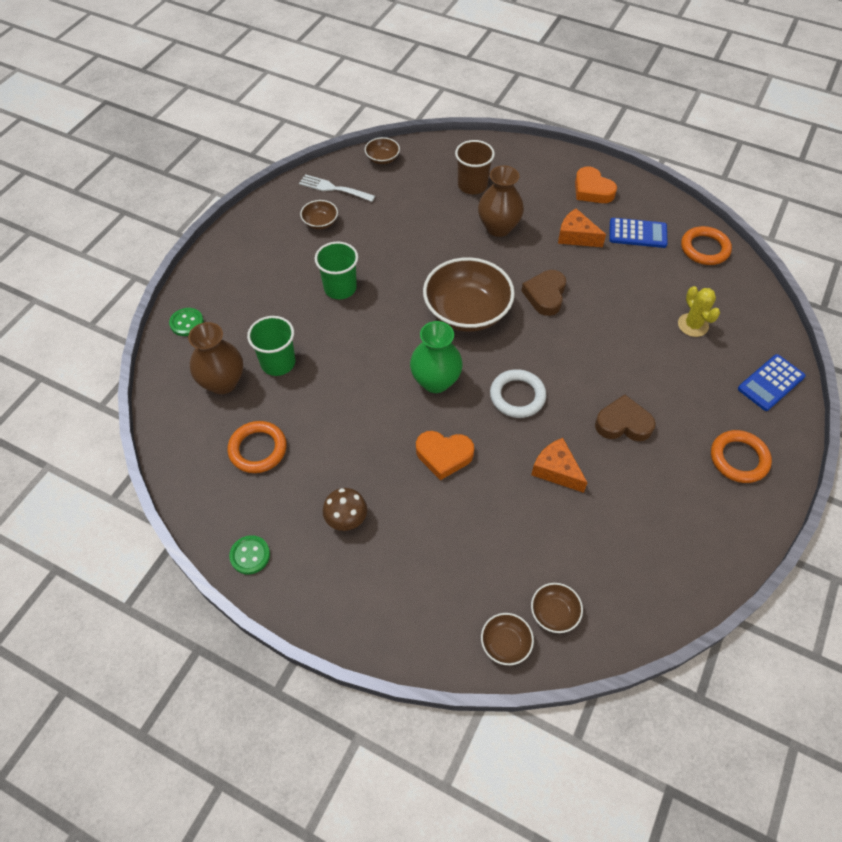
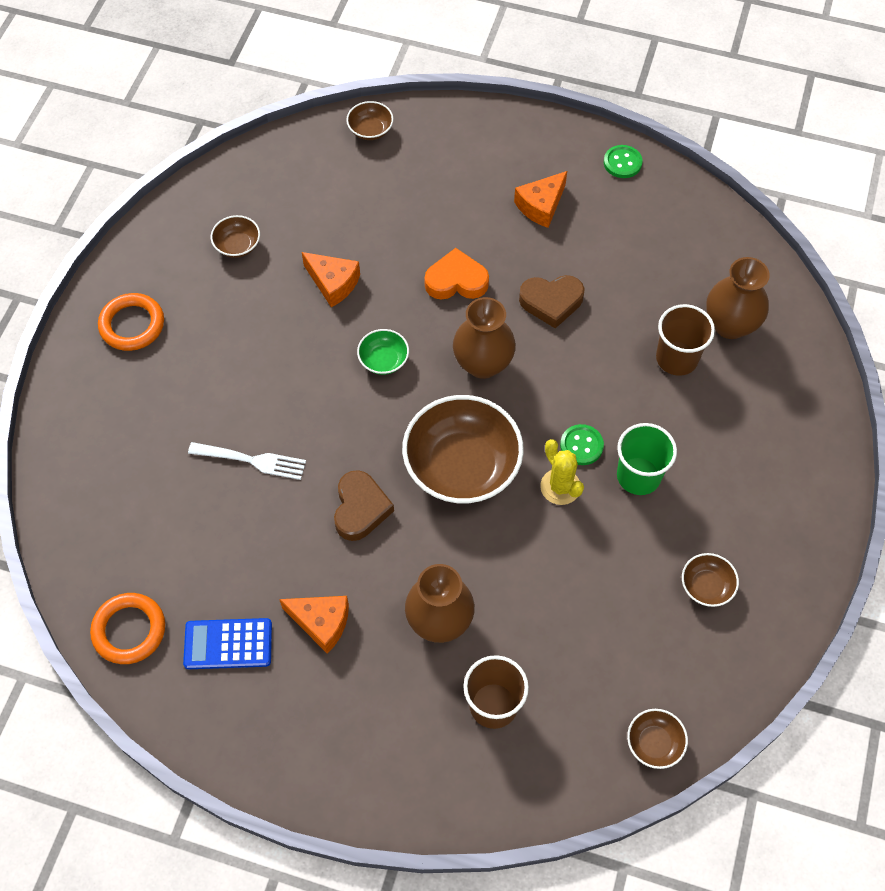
camera: 170 degrees right, 5 degrees up
green button [169,308,204,336] -> green button moved to [560,424,604,465]
orange ring [228,421,287,473] -> none
green cup [247,316,295,376] -> brown cup [656,304,715,376]
white fork [299,174,375,202] -> white fork moved to [188,442,306,480]
brown mushroom [323,488,367,531] -> orange cheese [514,171,567,228]
green vase [410,321,463,393] -> brown vase [453,297,516,379]
white ring [490,369,546,418] -> green bowl [357,329,409,375]
brown bowl [531,583,583,633] -> brown bowl moved to [211,215,260,258]
orange heart [575,166,617,203] -> none
brown heart [595,395,655,441] -> brown heart moved to [519,275,585,328]
yellow cactus [678,286,720,337] -> yellow cactus moved to [540,439,584,505]
blue calculator [738,354,806,411] -> none

